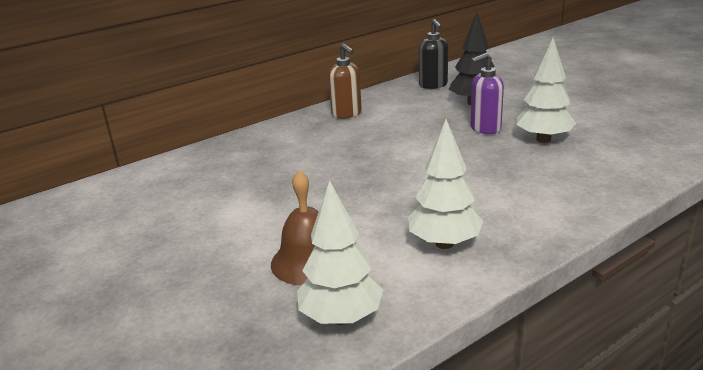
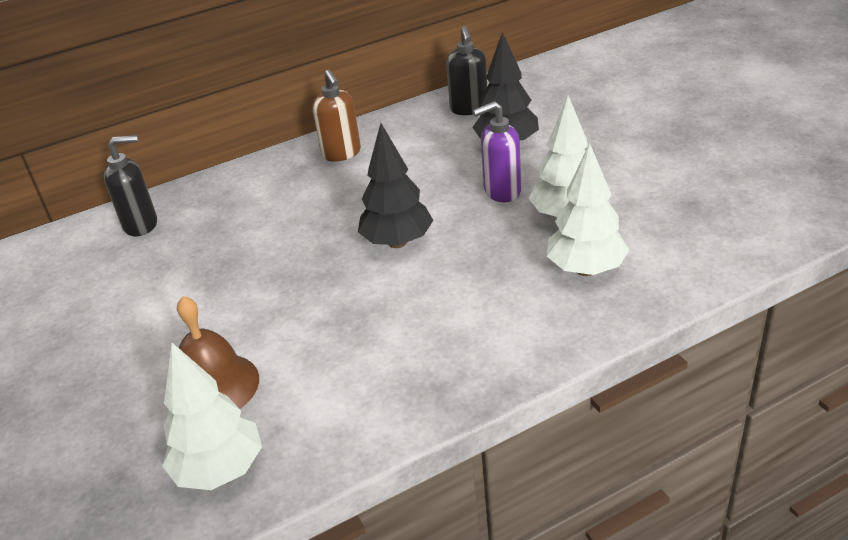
camera: 10 degrees right, 10 degrees up
white tree [408,119,484,249] -> white tree moved to [547,143,629,276]
none -> black soap dispenser [104,135,157,236]
none -> black tree [358,123,433,248]

